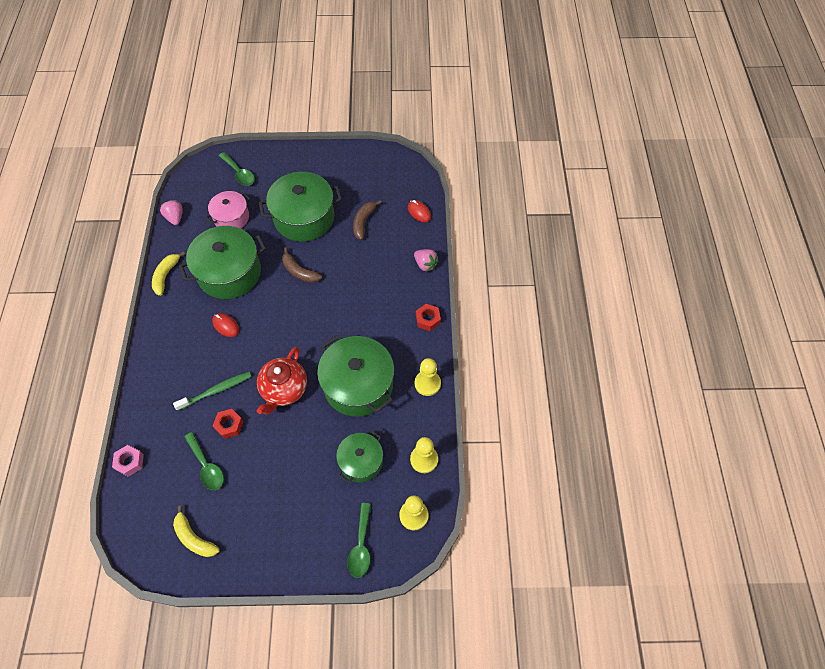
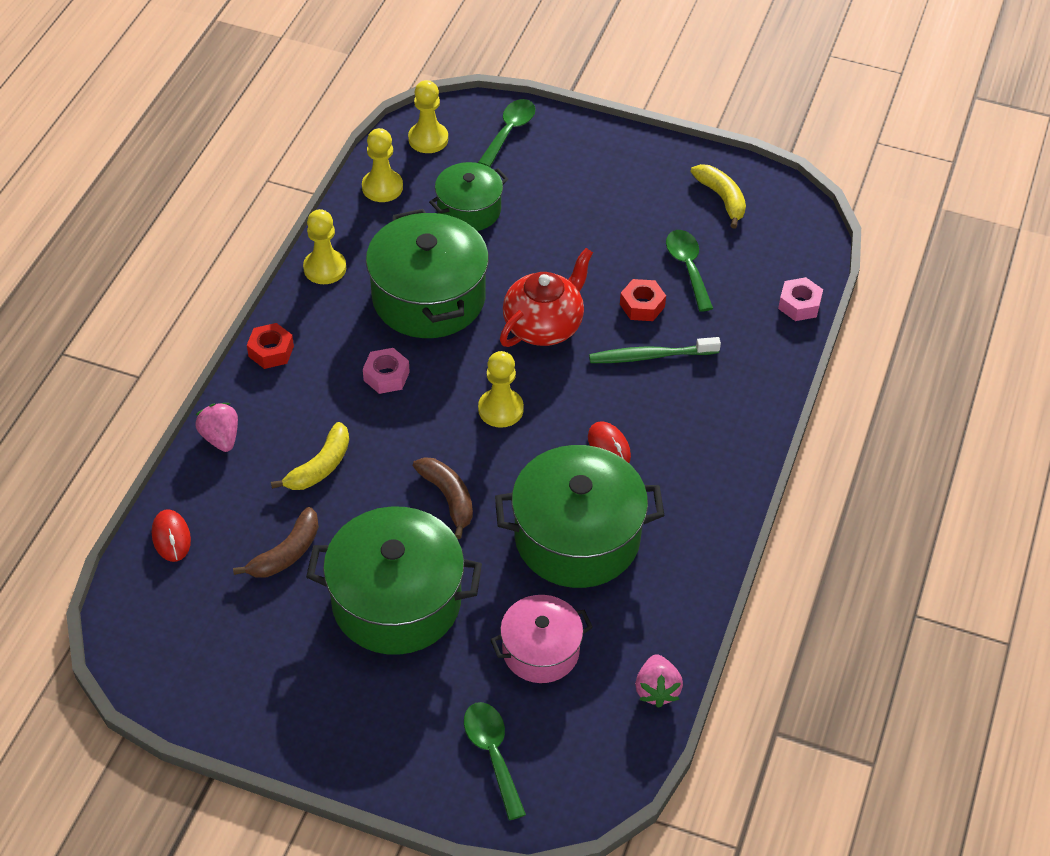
camera: 160 degrees left, 10 degrees down
yellow banana [152,252,185,296] -> yellow banana moved to [271,422,349,490]
none -> pink nut [363,348,410,394]
none -> yellow pawn [478,351,524,428]

